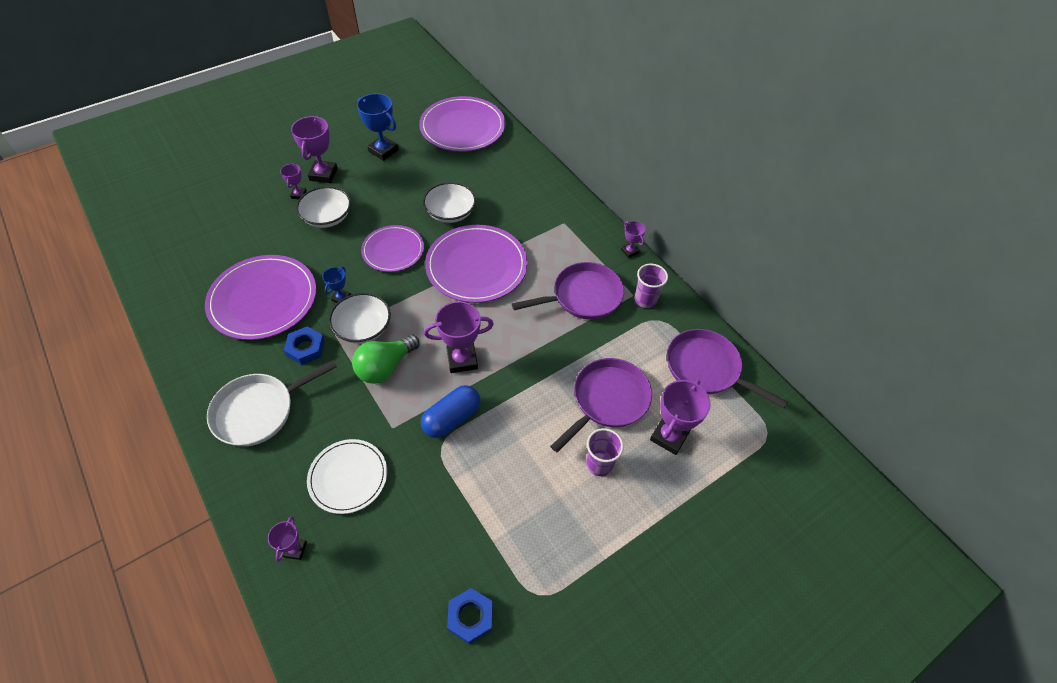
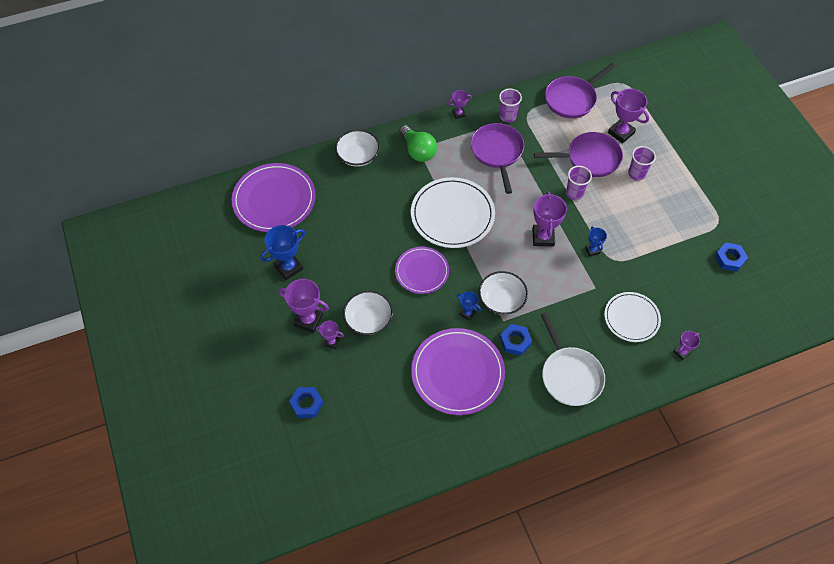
camera: 75 degrees left, 5 degrees up
purple trophy [268,516,307,561] -> purple trophy turned 60 degrees counterclockwise [673,331,700,360]
green light bulb [352,334,420,384] -> green light bulb moved to [399,125,437,162]
blue capsule [421,385,481,438] -> blue trophy [585,226,607,257]
white bowl [423,182,476,223] -> white bowl moved to [335,130,380,167]
purple plate [425,225,528,303] -> white plate [411,177,495,248]
purple pan [550,358,652,452] -> purple pan turned 120 degrees clockwise [534,132,623,177]
none -> blue nut [289,387,324,418]
none -> purple cup [566,166,592,200]

